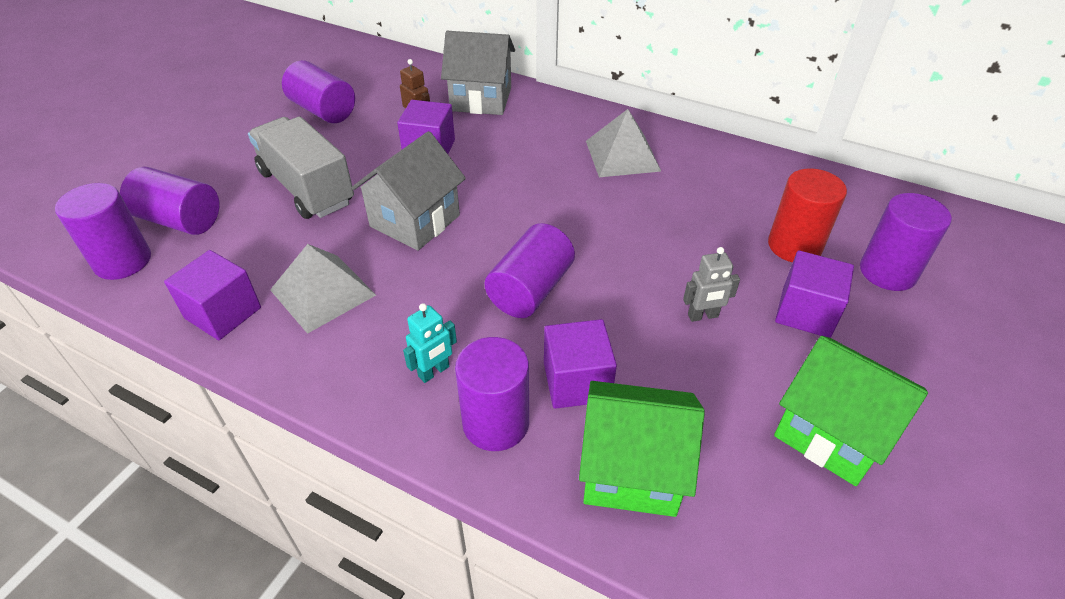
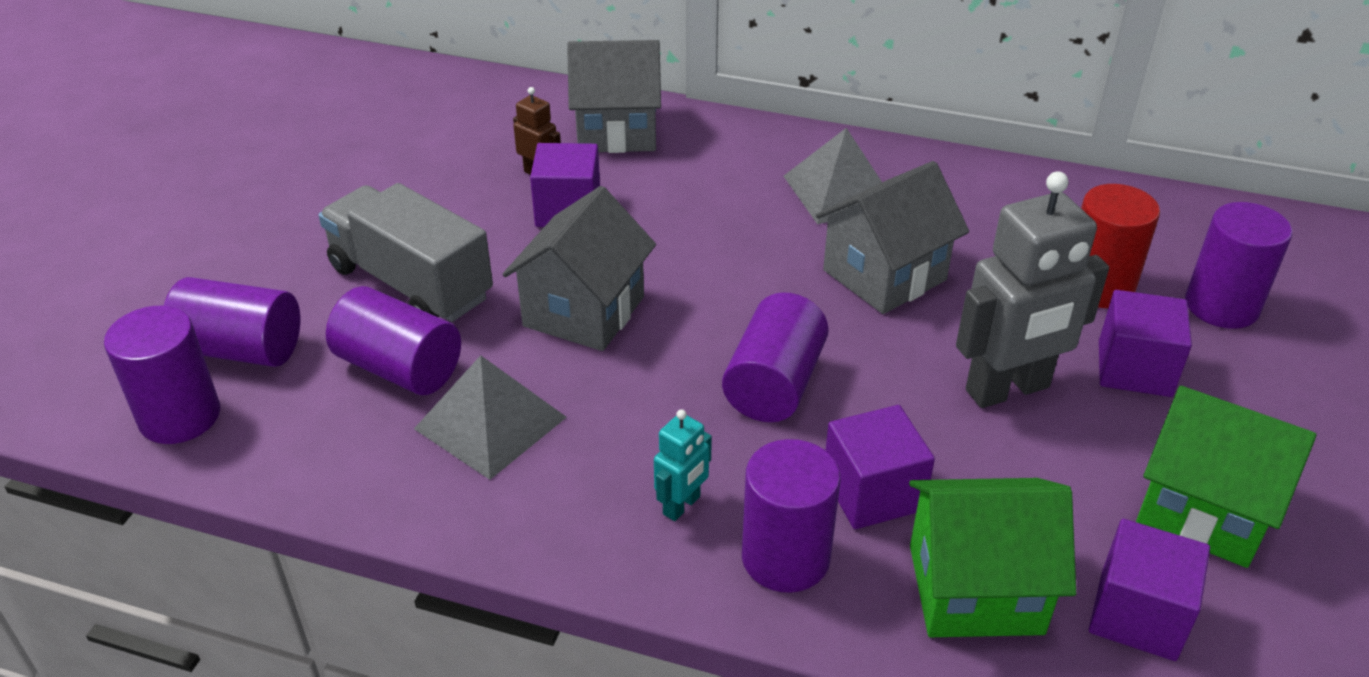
camera: 10 degrees left, 5 degrees down
purple cube [164,250,261,340] -> purple cube moved to [1089,519,1210,661]
purple cylinder [282,60,355,123] -> purple cylinder moved to [326,286,461,395]
grey robot [683,247,740,322] -> grey robot [956,171,1109,408], size x2.12
none -> grey house [816,161,969,314]

